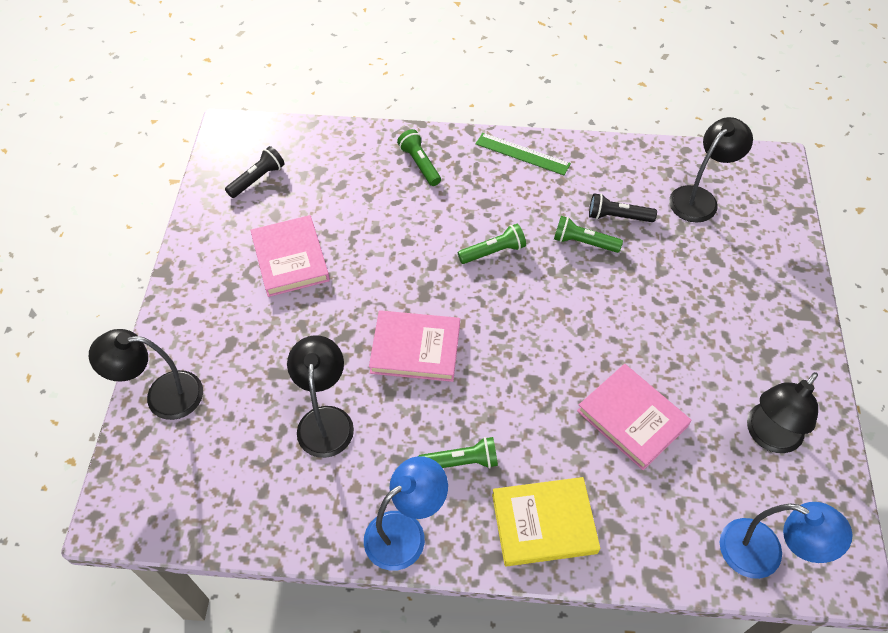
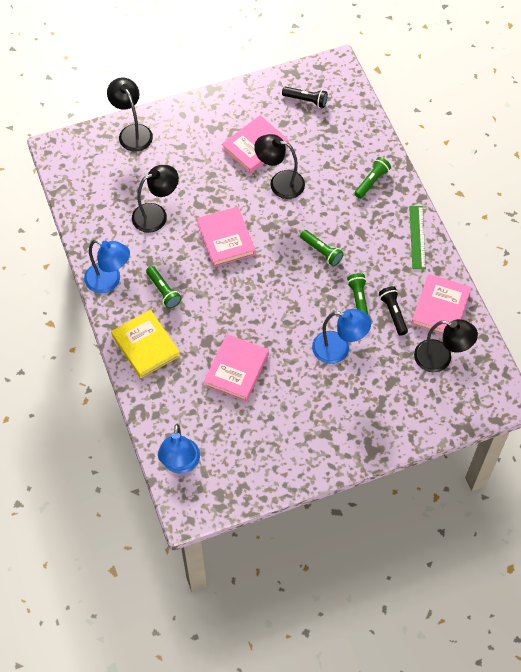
camera: 65 degrees right, 5 degrees up
black lamp [747,372,818,453] -> black lamp moved to [254,134,305,199]
none -> blue lamp [312,309,371,364]
none -> pink book [411,274,472,334]

